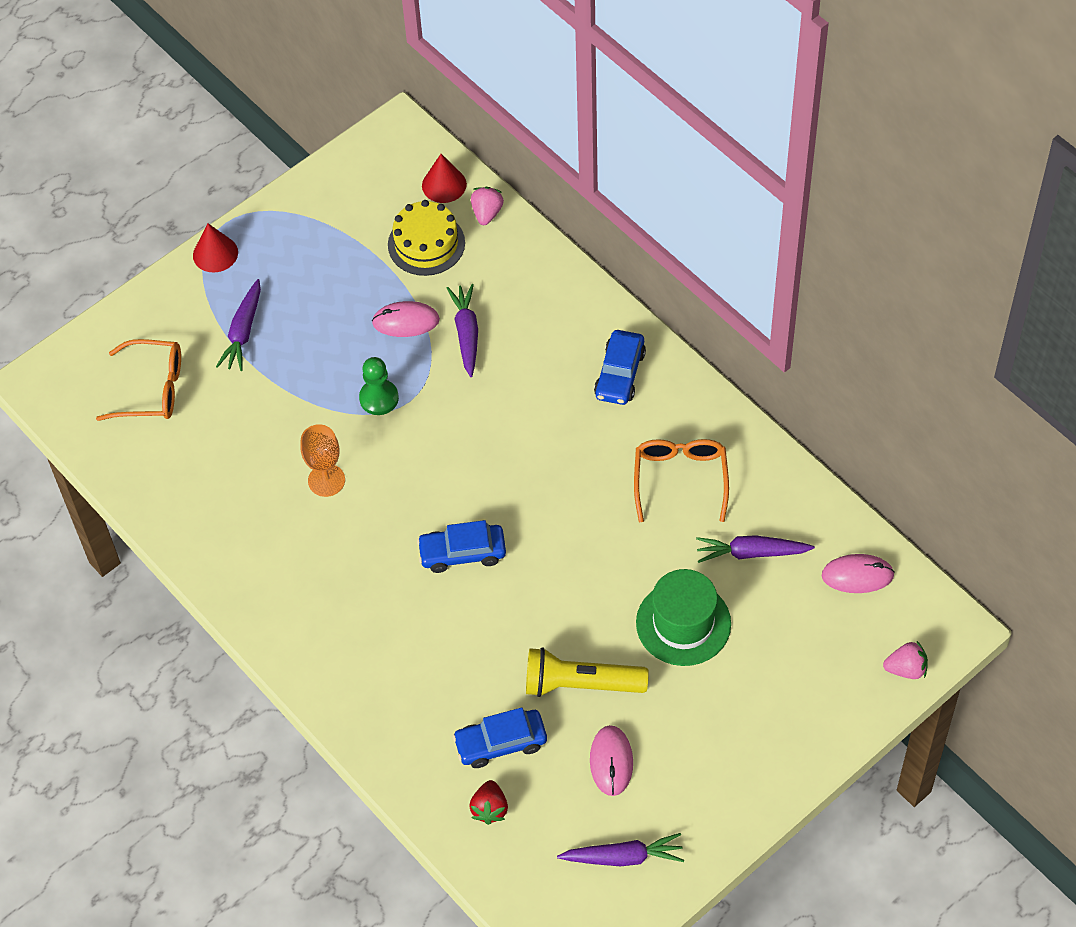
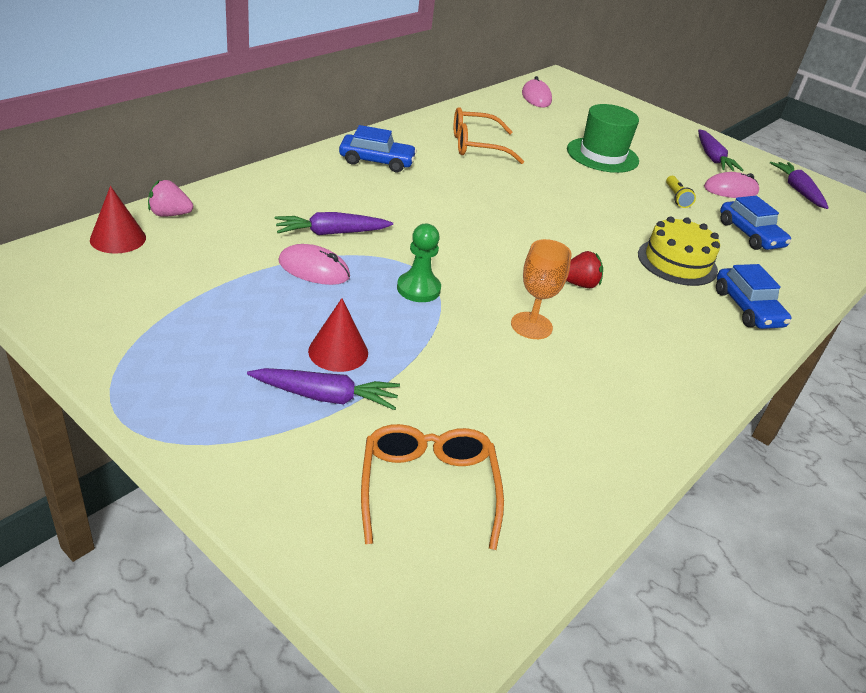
camera: 105 degrees left, 20 degrees down
red cone [193,223,238,272] -> red cone moved to [308,298,368,372]
pink mouse [372,301,440,337] -> pink mouse turned 60 degrees counterclockwise [278,244,350,285]
yellow cake [388,200,465,276] -> yellow cake moved to [638,216,720,286]
blue car [417,520,506,573] -> blue car moved to [716,264,791,329]
red strawberry [469,780,508,825] -> red strawberry moved to [566,251,603,288]
yellow flashlight [526,647,649,697] -> yellow flashlight [666,176,696,208], size x0.50
purple carrot [696,535,815,563] -> purple carrot moved to [698,129,744,171]
pink strawberry [883,641,928,679] -> none

